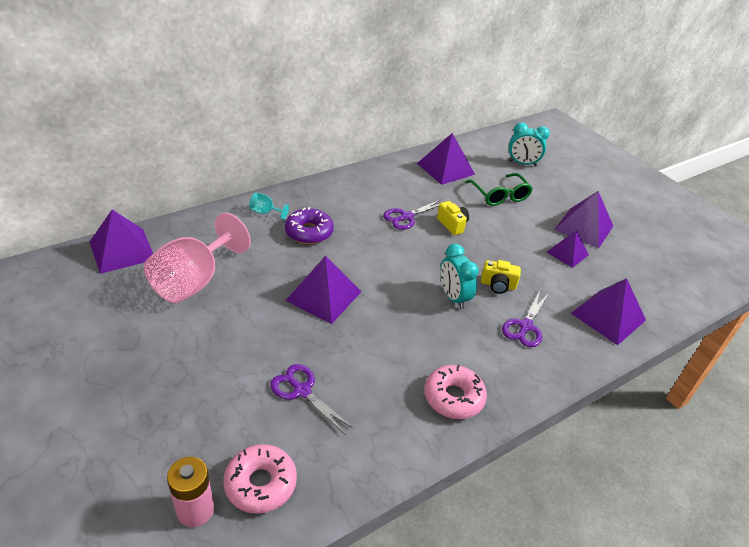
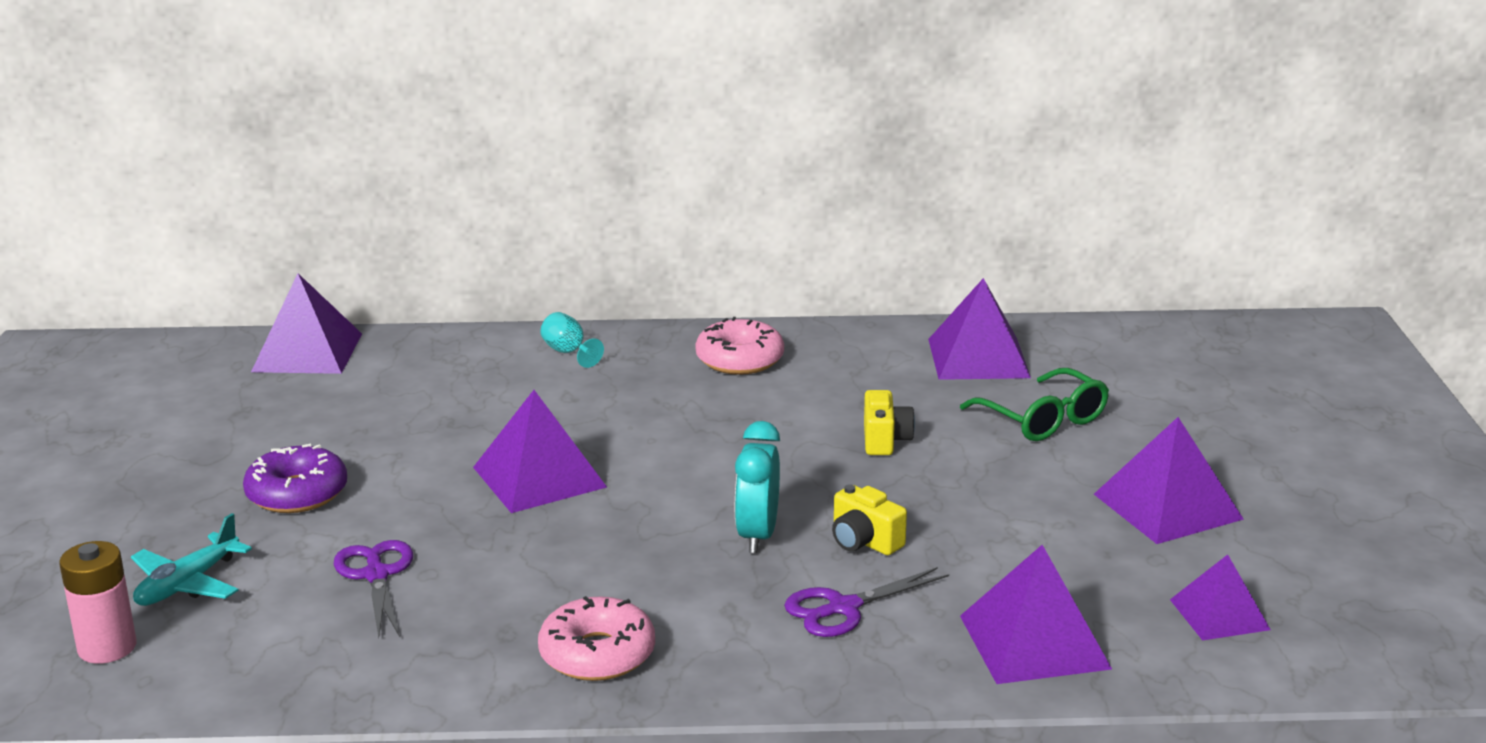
camera: 35 degrees right, 15 degrees down
pink goblet [144,213,251,303] -> none
pink donut [224,444,297,514] -> pink donut moved to [695,317,784,375]
purple donut [285,207,334,244] -> purple donut moved to [243,444,347,513]
purple scissors [383,200,440,230] -> none
green glasses [465,173,533,206] -> green glasses turned 45 degrees counterclockwise [960,368,1109,441]
turquoise clock [509,122,550,166] -> none
purple pyramid [547,230,589,268] -> purple pyramid moved to [1170,554,1271,641]
none -> turquoise plane [131,513,252,606]

